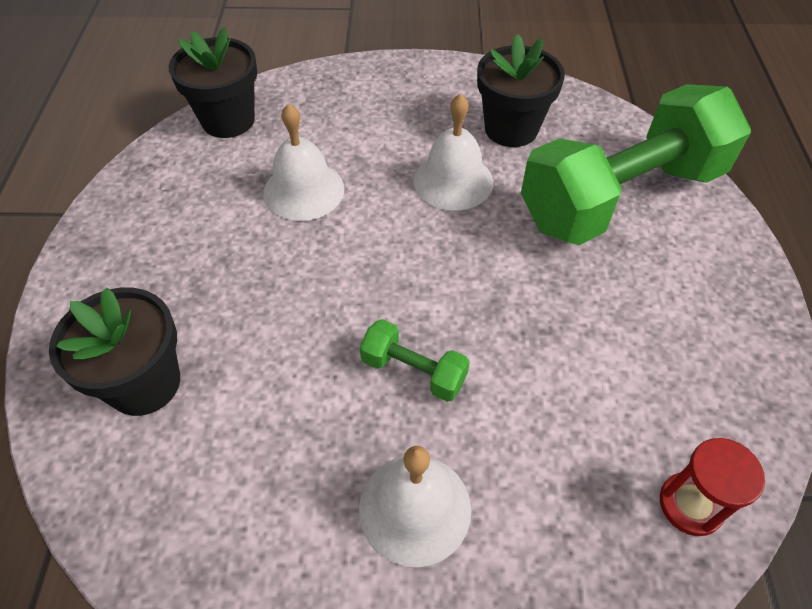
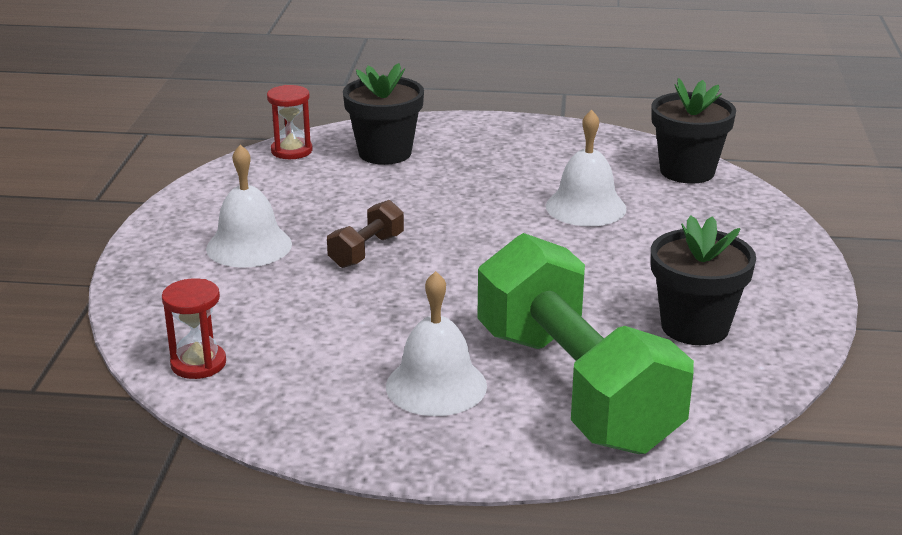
camera: 95 degrees right, 25 degrees down
green dumbbell [360,319,470,402] -> brown dumbbell [327,200,404,268]
white bell [413,94,493,211] -> white bell moved to [386,271,487,416]
none -> red hourglass [267,85,313,159]

